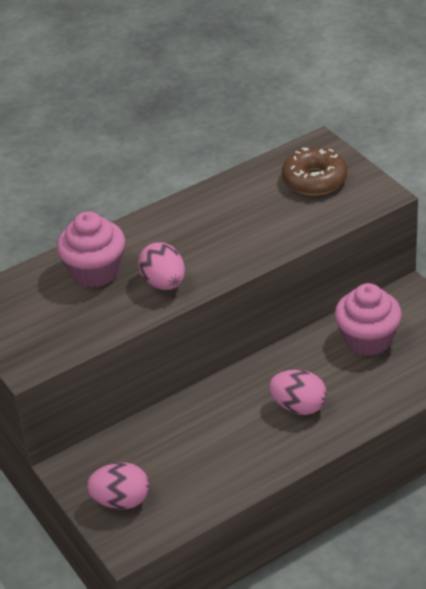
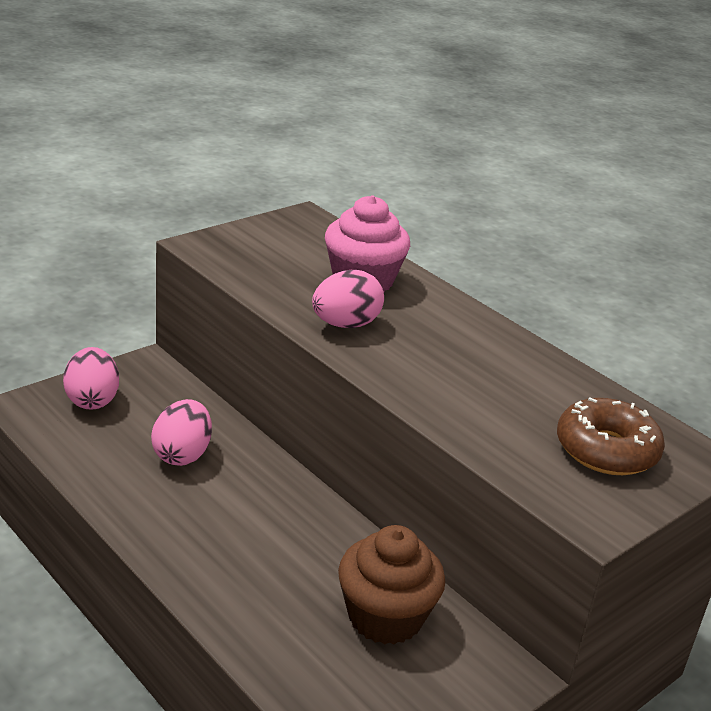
camera: 75 degrees right, 10 degrees down
pink egg [269,370,327,415] -> pink egg moved to [151,399,212,466]
pink cupcake [335,283,402,356] -> brown cupcake [338,525,445,645]

